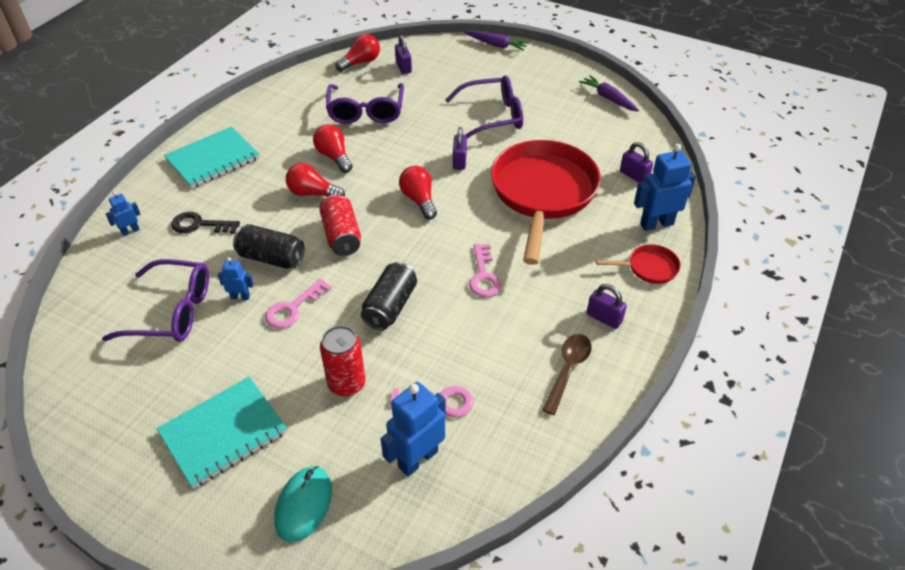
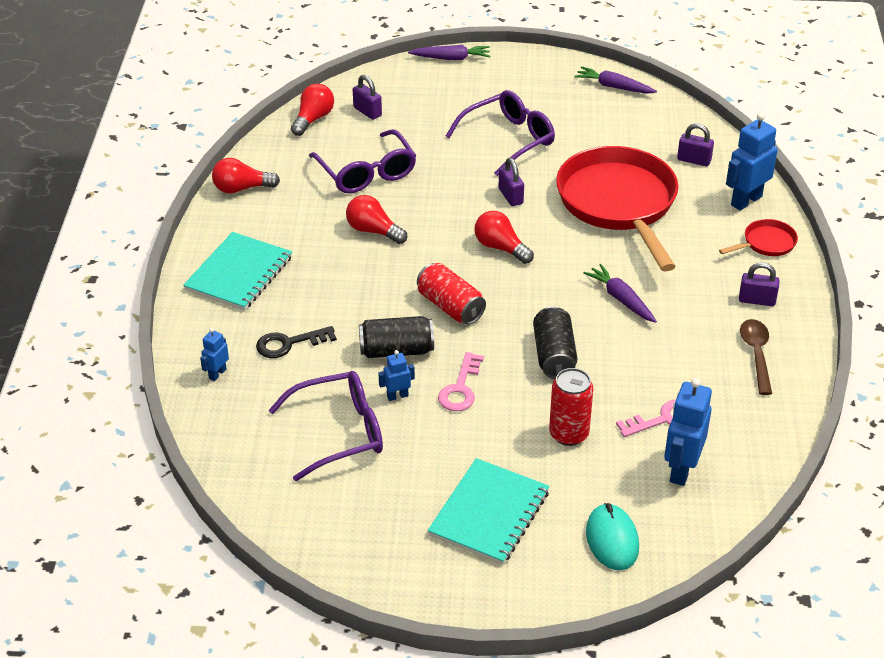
camera: 25 degrees left, 5 degrees down
red light bulb [286,163,345,197] -> red light bulb moved to [212,158,280,194]
pink key [469,244,502,297] -> purple carrot [583,264,657,323]

